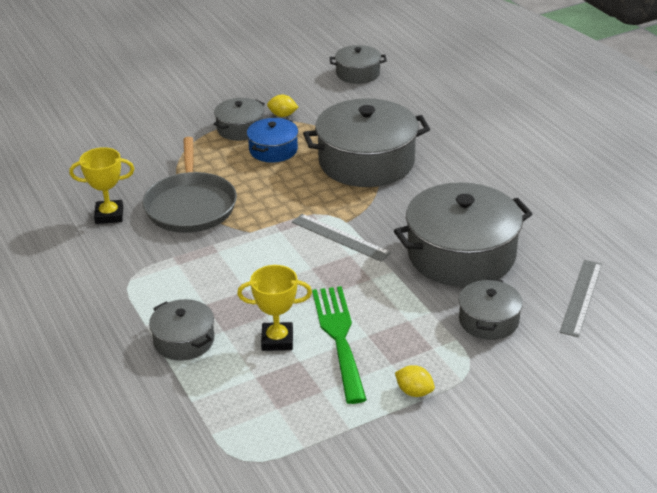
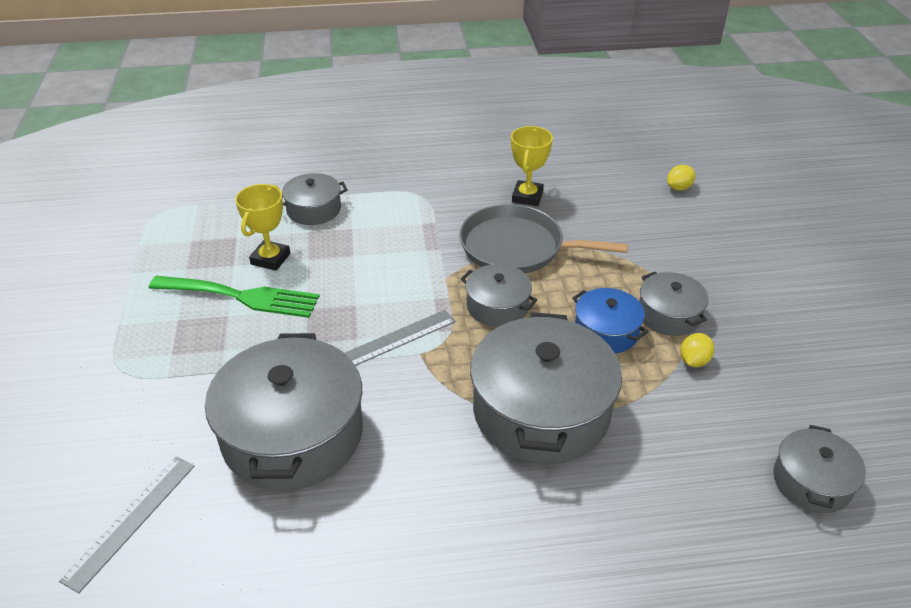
camera: 110 degrees right, 5 degrees up
yellow lemon [395,365,435,397] -> yellow lemon moved to [667,165,695,191]
grey pot [459,279,523,340] -> grey pot moved to [461,264,537,327]
grey ruler [560,260,602,337] -> grey ruler turned 75 degrees clockwise [59,457,195,593]

